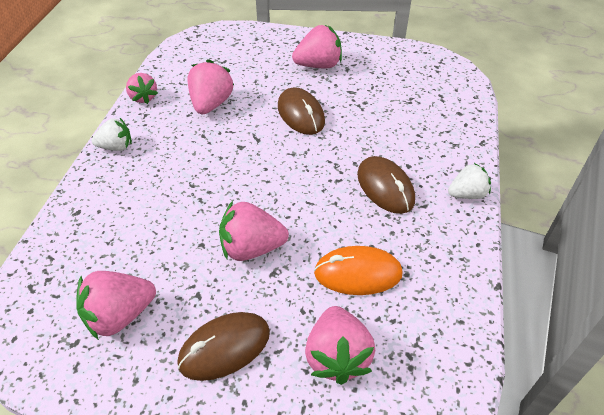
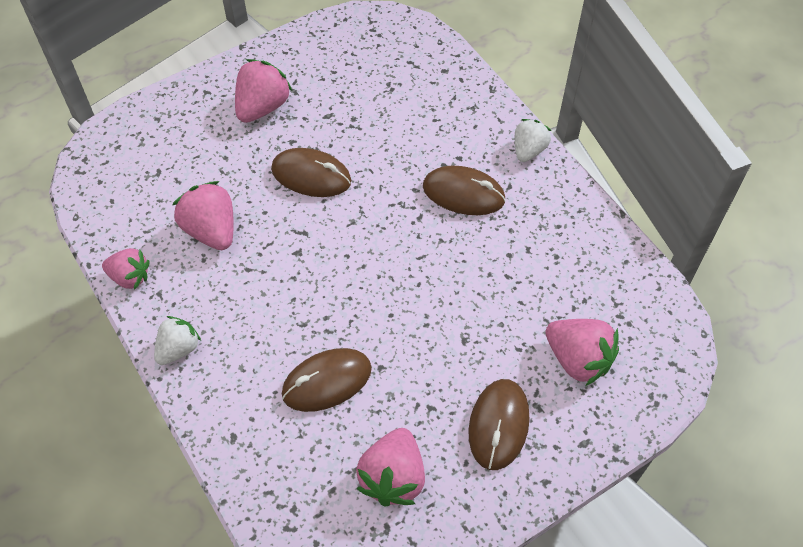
camera: 45 degrees left, 10 degrees up
pink strawberry [219,201,289,261] -> none
orange mouse [314,246,403,295] -> none
none -> brown mouse [282,348,372,412]

